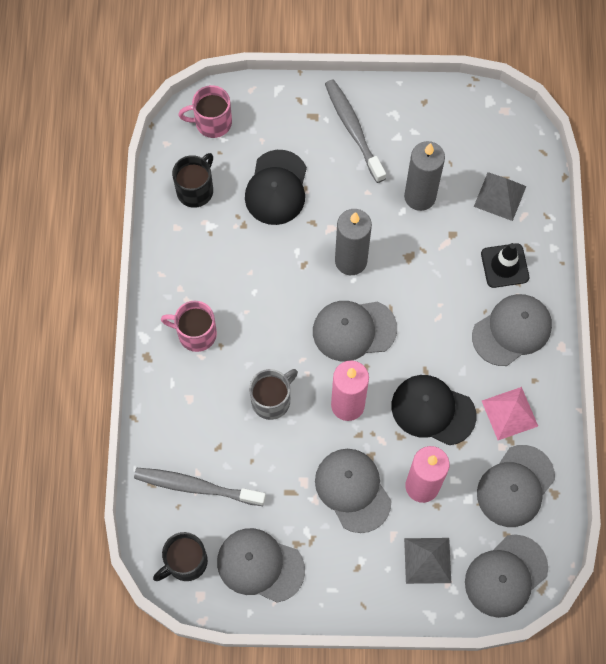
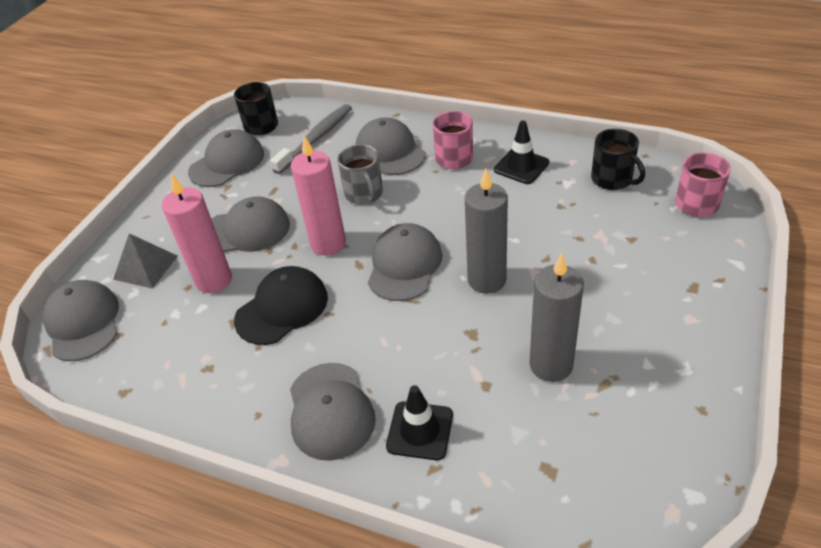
camera: 115 degrees right, 25 degrees down
black cap [245,150,307,225] -> none
grey toothbrush [325,80,386,183] -> none
grey pyramid [474,172,526,221] -> none
grey cap [477,445,555,527] -> grey cap moved to [356,117,426,175]
pink pyramid [482,387,538,440] -> none
none -> black traffic cone [494,121,549,184]

